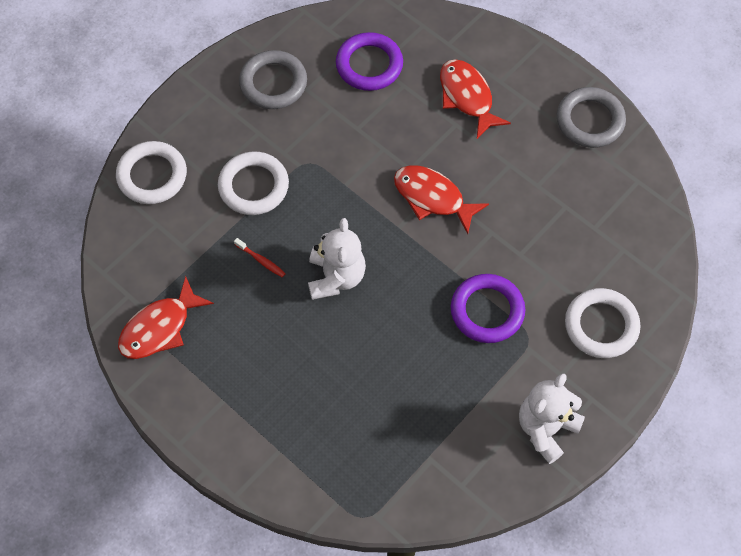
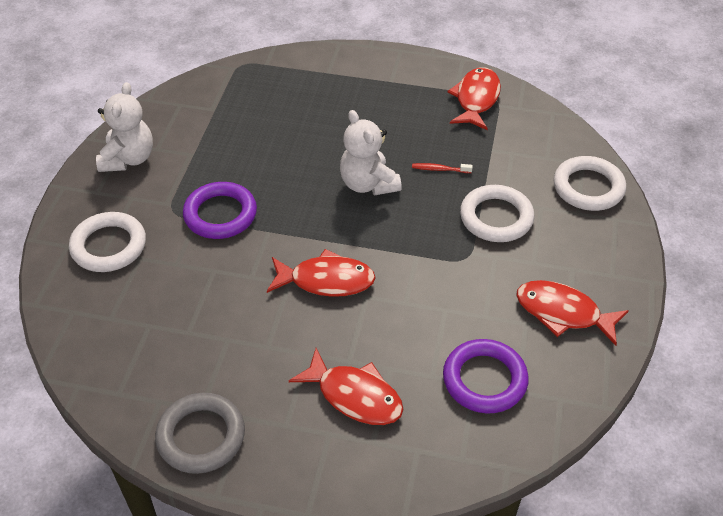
camera: 150 degrees right, 15 degrees down
grey ring [239,50,307,109] -> red fish [516,280,629,346]

